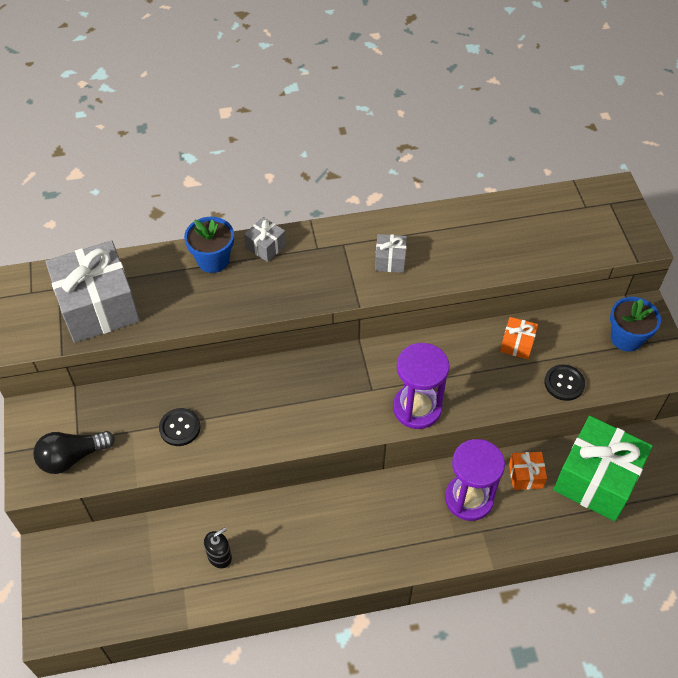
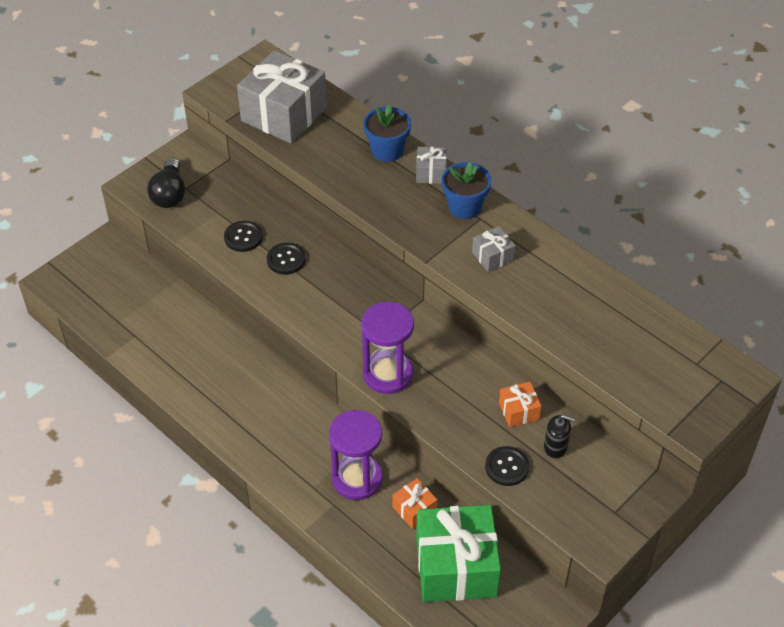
camera: 55 degrees right, 5 degrees down
black light bulb [33,431,115,474] -> black light bulb turned 120 degrees counterclockwise [147,158,185,208]
black soap dispenser [204,527,232,568] -> black soap dispenser moved to [544,415,575,459]
blue flower pot [610,297,661,352] -> blue flower pot moved to [442,162,491,219]
none -> black button [267,243,306,275]

